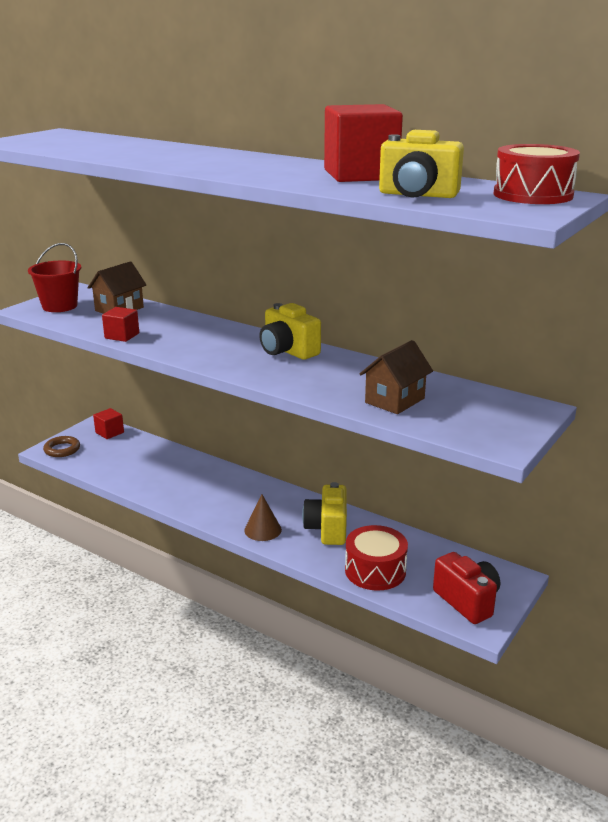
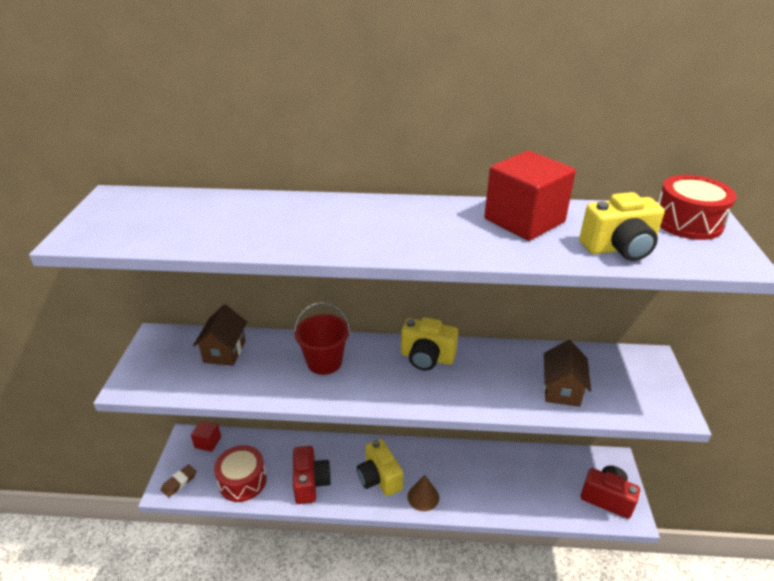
camera: 30 degrees left, 10 degrees up
red bucket [28,243,81,312] -> red bucket moved to [294,302,350,375]
brown ring [43,436,80,457] -> brown eraser [161,464,196,498]
red cube [102,307,139,342] -> none
yellow camera [302,482,347,545] -> yellow camera moved to [357,439,403,496]
red drum [345,525,408,591] -> red drum moved to [214,445,267,502]
none -> red camera [293,446,331,504]

